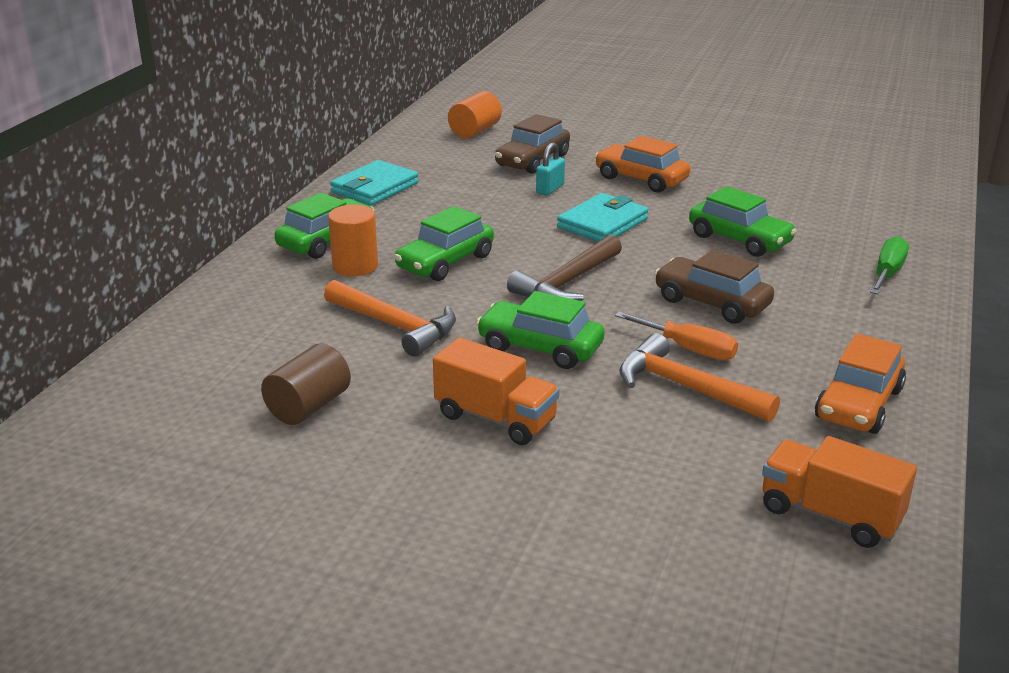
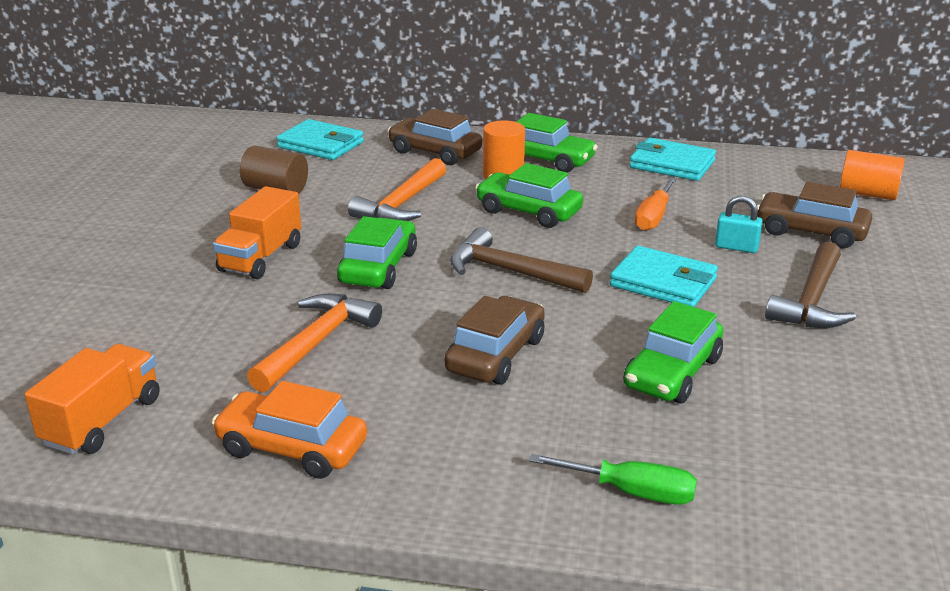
camera: 80 degrees right, 0 degrees up
orange car [595,136,691,193] -> brown hammer [765,242,856,328]
orange screwdriver [615,312,738,360] -> orange screwdriver moved to [635,177,677,231]
none -> turquoise wallet [276,119,364,160]
none -> brown car [388,109,482,165]

